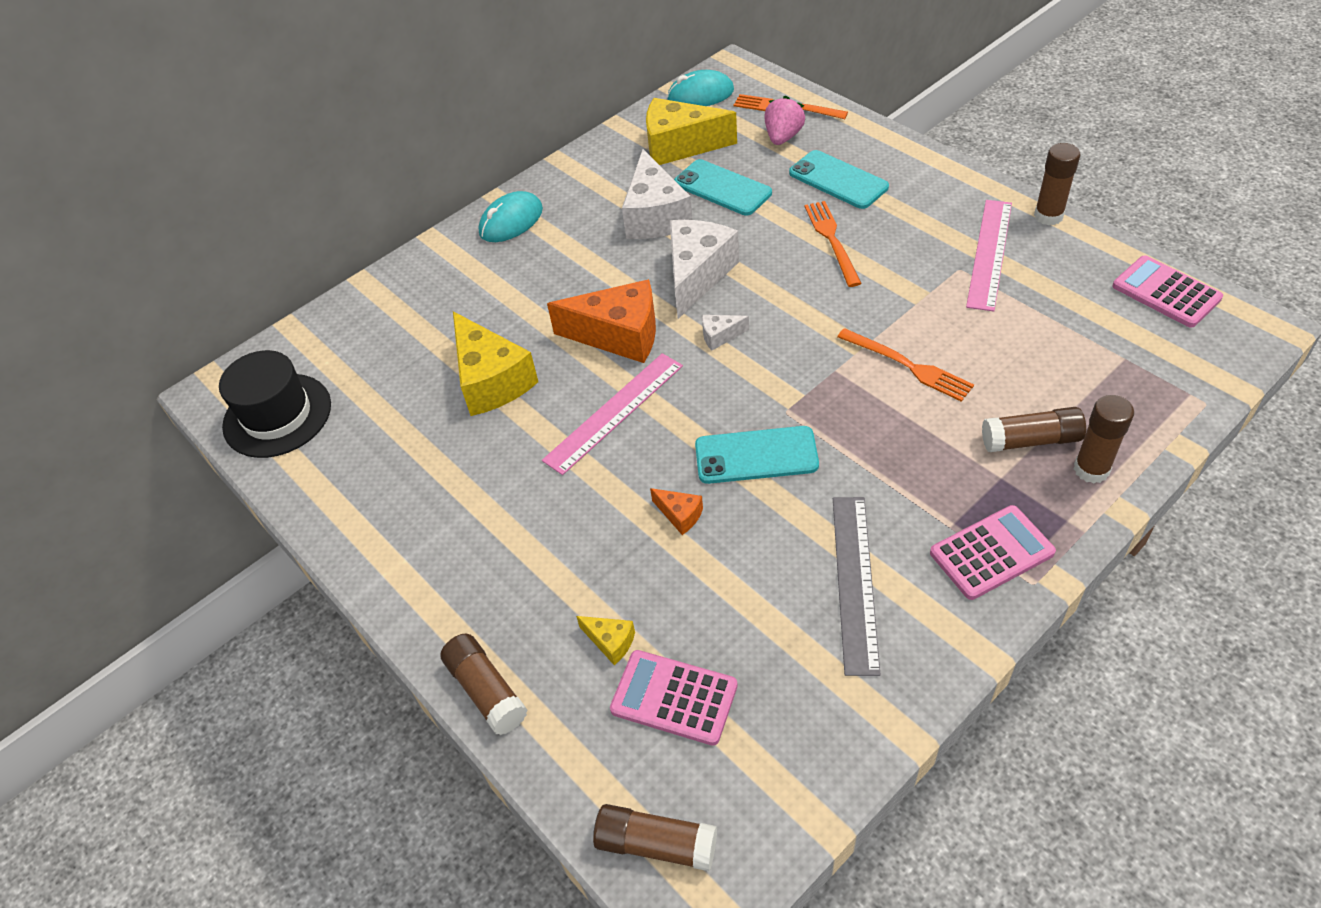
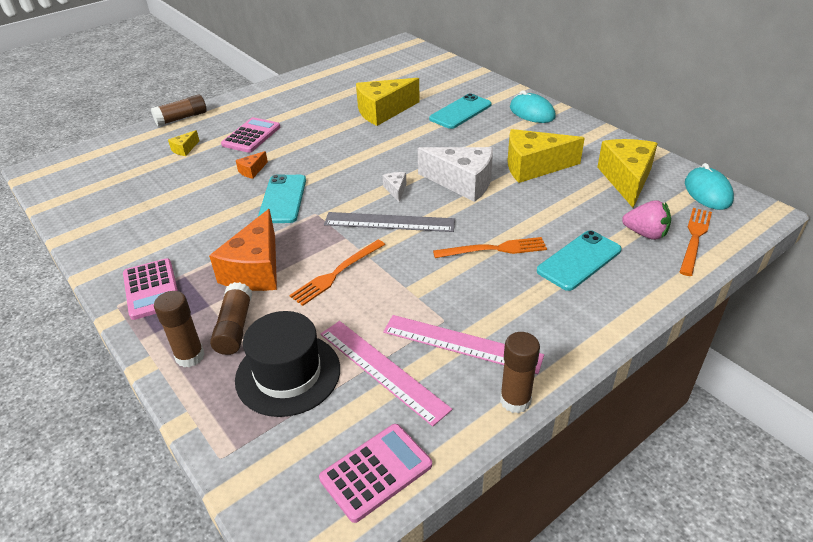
camera: 90 degrees right, 10 degrees down
black hat [219,350,331,458] -> black hat moved to [235,311,340,417]
pink ruler [542,353,683,475] -> pink ruler moved to [320,321,452,427]
orange cheese [547,279,656,363] -> orange cheese moved to [209,209,277,291]
brown glue stick [593,804,717,871] -> none
pink calculator [610,650,738,746] -> pink calculator moved to [221,117,280,153]
white cheese [622,149,692,239] -> yellow cheese [507,129,585,183]
turquoise phone [674,159,772,215] -> turquoise phone moved to [429,93,492,129]
grey ruler [833,497,881,676] -> grey ruler moved to [324,212,455,232]

